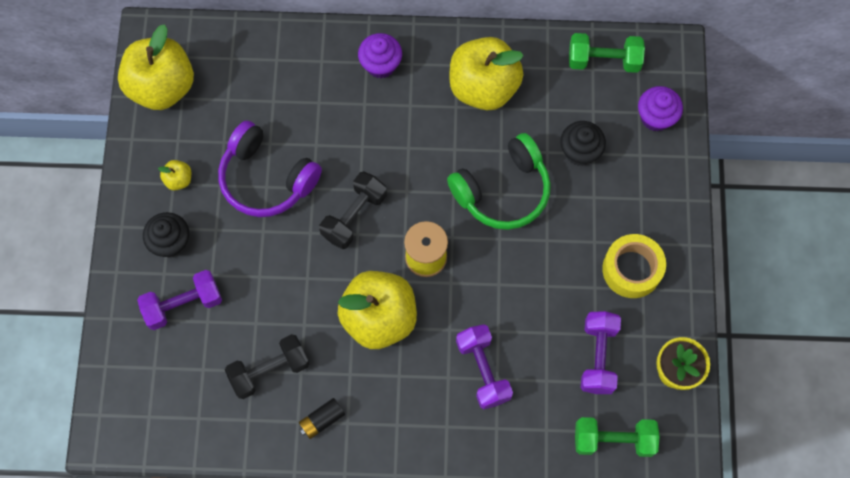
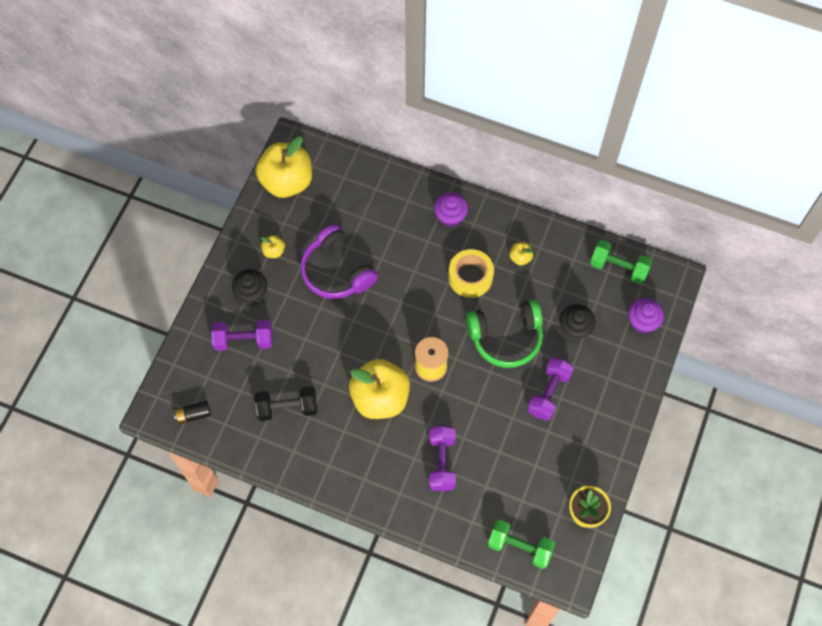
camera: 20 degrees right, 5 degrees down
black battery [299,398,345,439] -> black battery moved to [174,401,211,424]
black dumbbell [319,172,387,249] -> none
yellow apple [449,37,524,110] -> yellow apple [509,242,533,266], size x0.41
purple dumbbell [581,311,621,394] -> purple dumbbell moved to [527,357,574,421]
yellow tape [602,234,666,298] -> yellow tape moved to [448,249,494,298]

